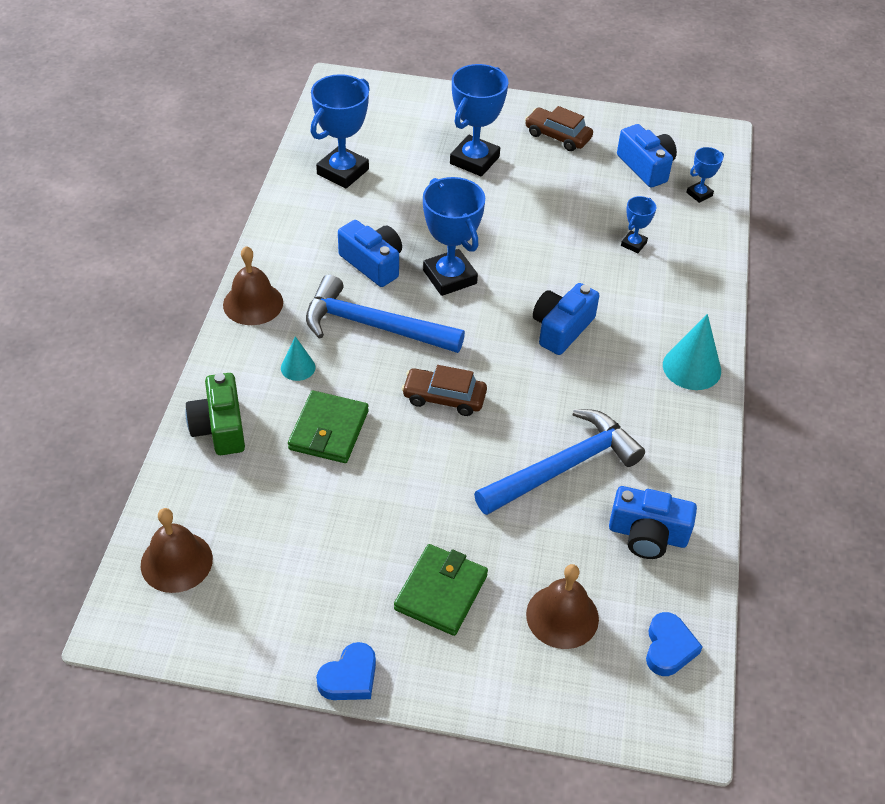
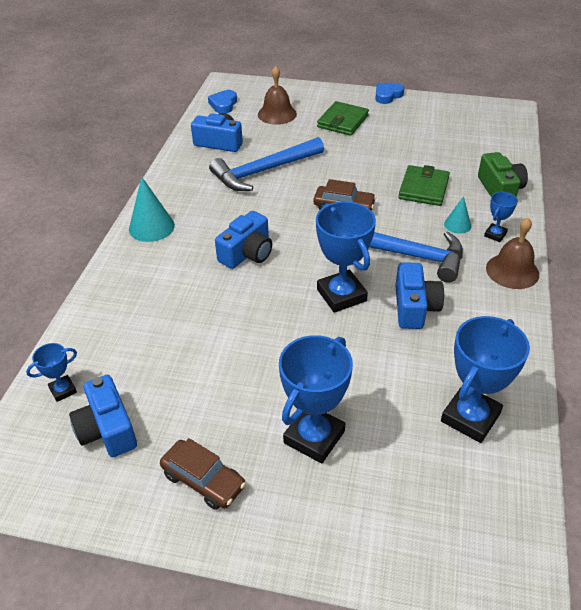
camera: 175 degrees left, 5 degrees down
brown bell [141,508,213,593] -> none
blue camera [338,220,402,287] -> blue camera turned 135 degrees counterclockwise [395,262,444,329]
blue trophy [621,196,657,253] -> blue trophy moved to [484,192,518,242]

